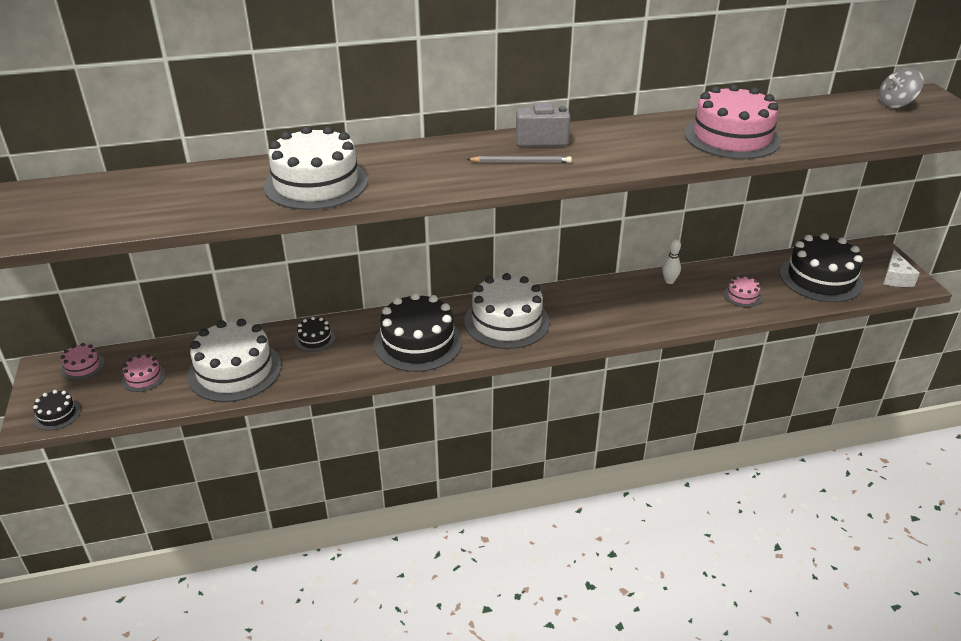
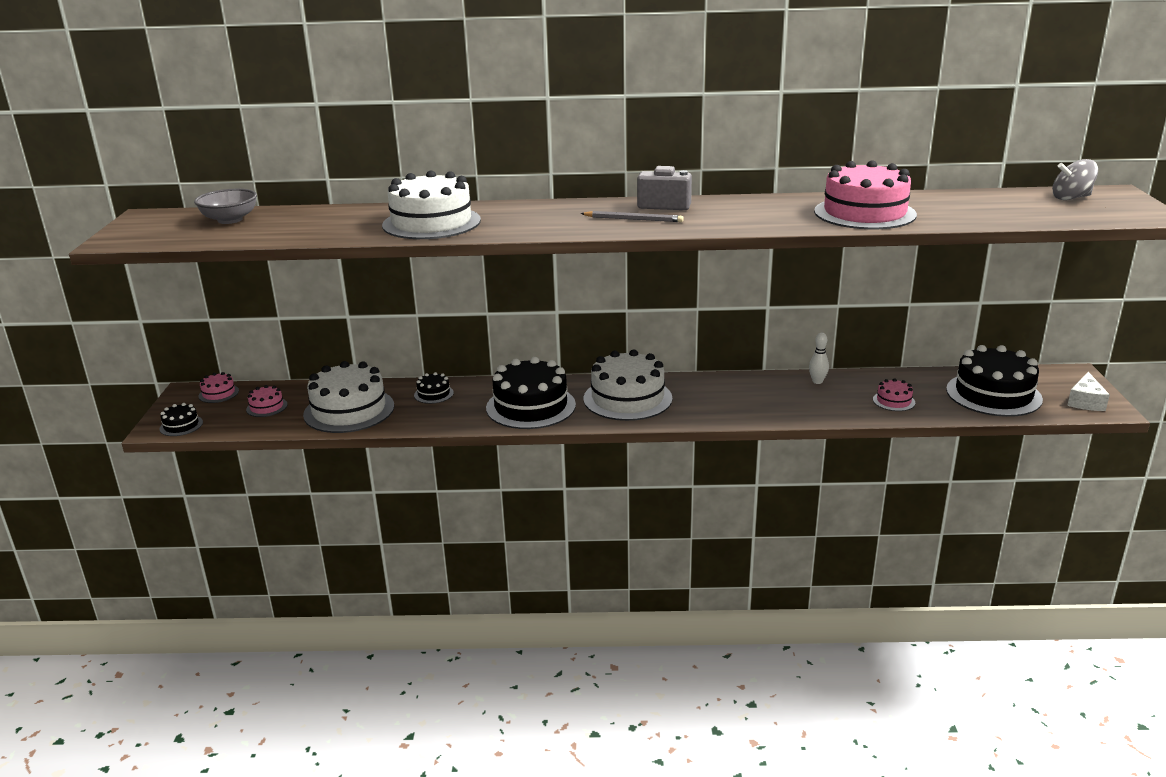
camera: 15 degrees right, 10 degrees down
none -> grey bowl [194,189,257,224]

